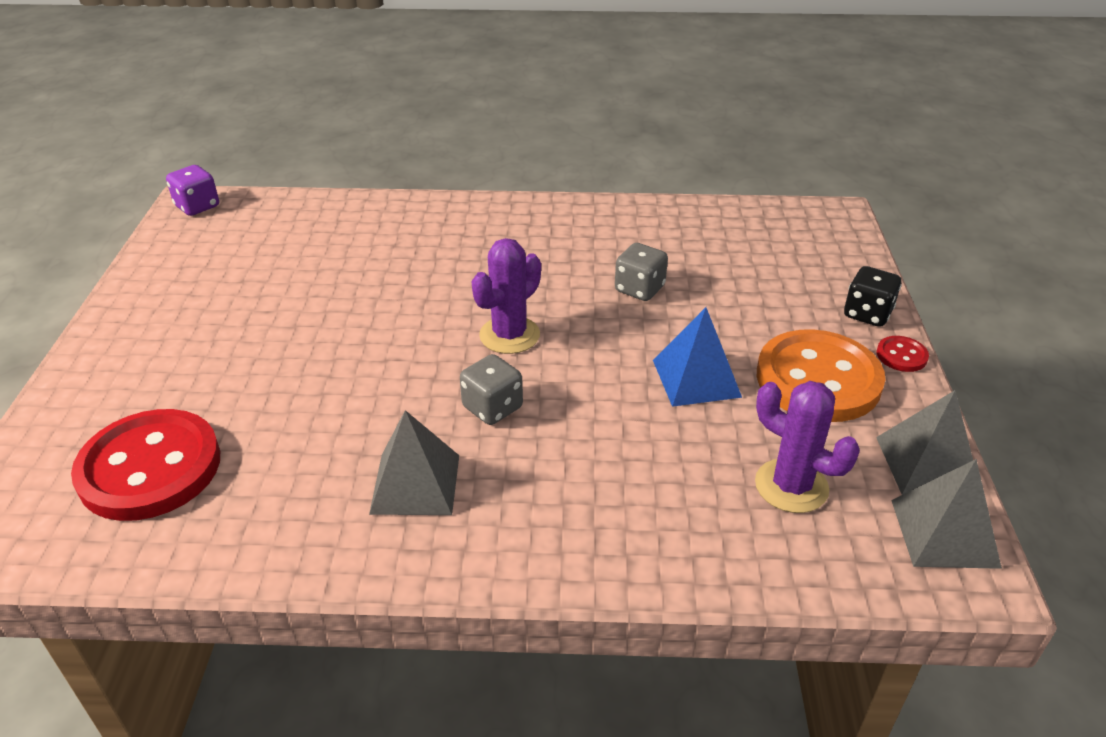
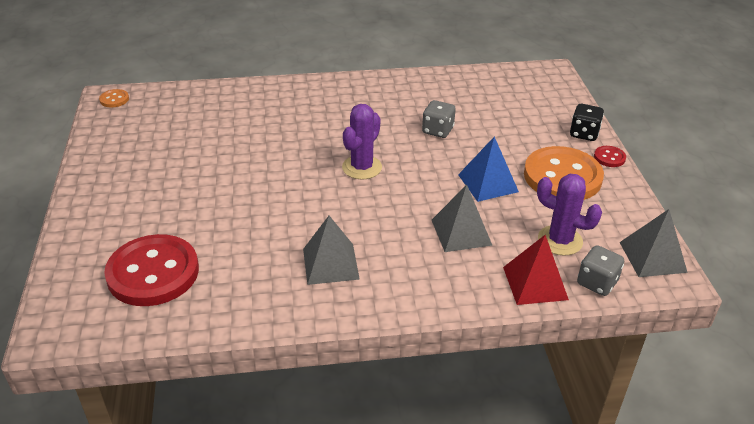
camera: 10 degrees left, 0 degrees up
purple dice [166,165,219,216] -> orange button [99,89,129,107]
grey dice [460,354,523,425] -> grey dice moved to [577,245,624,296]
grey pyramid [876,390,973,495] -> grey pyramid moved to [432,185,493,252]
none -> red pyramid [503,235,569,305]

